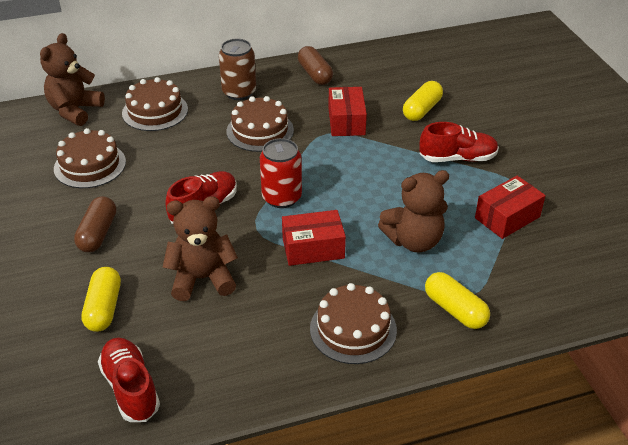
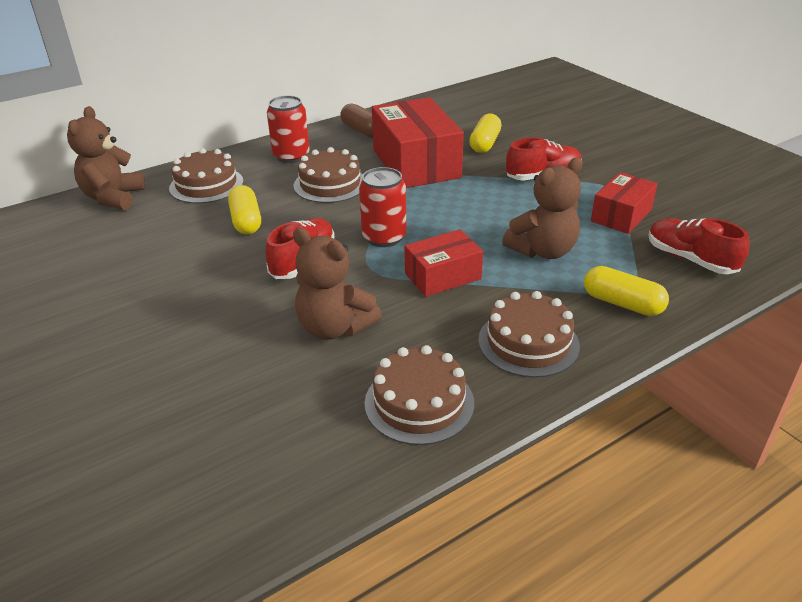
camera: 15 degrees left, 5 degrees down
brown cake [54,128,126,188] -> brown cake moved to [364,345,474,445]
brown capsule [74,196,116,252] -> none
yellow capsule [82,267,121,332] -> yellow capsule moved to [228,185,261,234]
red shoe [98,337,160,422] -> red shoe moved to [648,218,750,274]
brown teddy bear [163,196,238,301] -> brown teddy bear turned 120 degrees counterclockwise [293,228,382,340]
brown can [219,39,256,100] -> red can [267,96,310,163]
red box [328,87,367,136] -> red box [372,97,464,188], size x1.78

